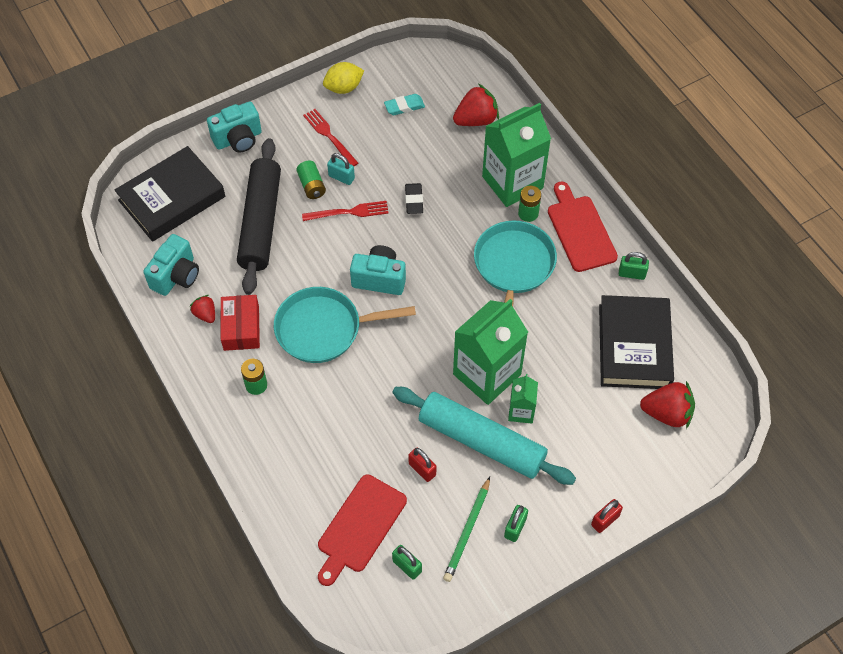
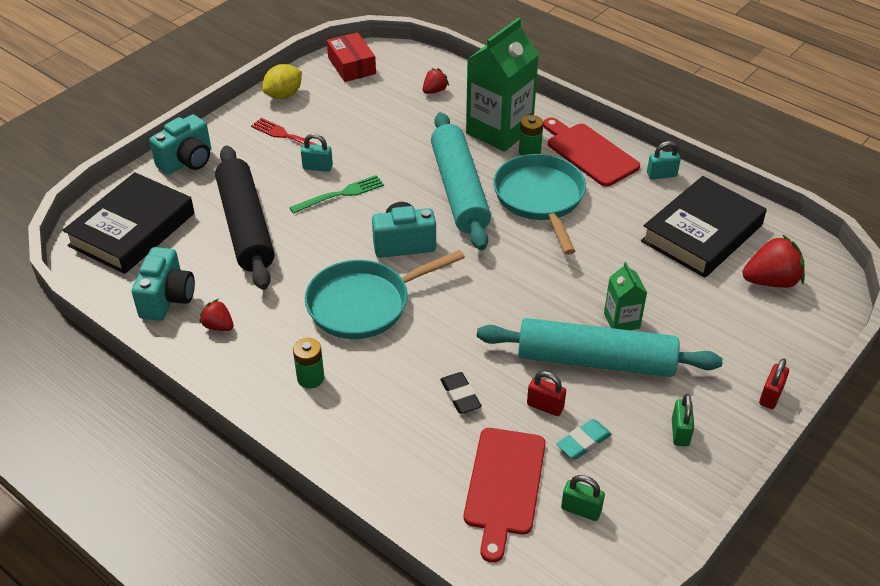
camera: 20 degrees left, 15 degrees down
red box [221,295,260,351] -> red box moved to [327,32,376,82]
green battery [296,161,326,199] -> none
red fork [302,201,389,221] -> green fork [289,175,384,214]
turquoise eraser [384,94,425,115] -> turquoise eraser moved to [556,419,612,460]
black eraser [405,183,423,214] -> black eraser moved to [440,372,482,414]
green pencil [443,477,490,582] -> none
red strawberry [453,84,499,126] -> red strawberry [423,68,449,94], size x0.57
green carton [453,299,528,405] -> none
black book [599,295,674,389] -> black book turned 60 degrees clockwise [641,176,766,278]
green padlock [618,252,649,280] -> turquoise padlock [647,141,681,180]
none -> turquoise rolling pin [431,112,491,250]

